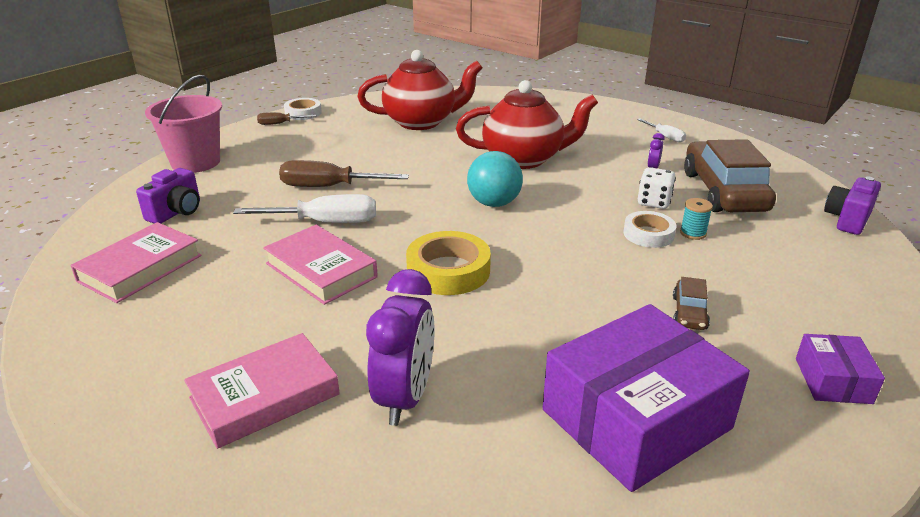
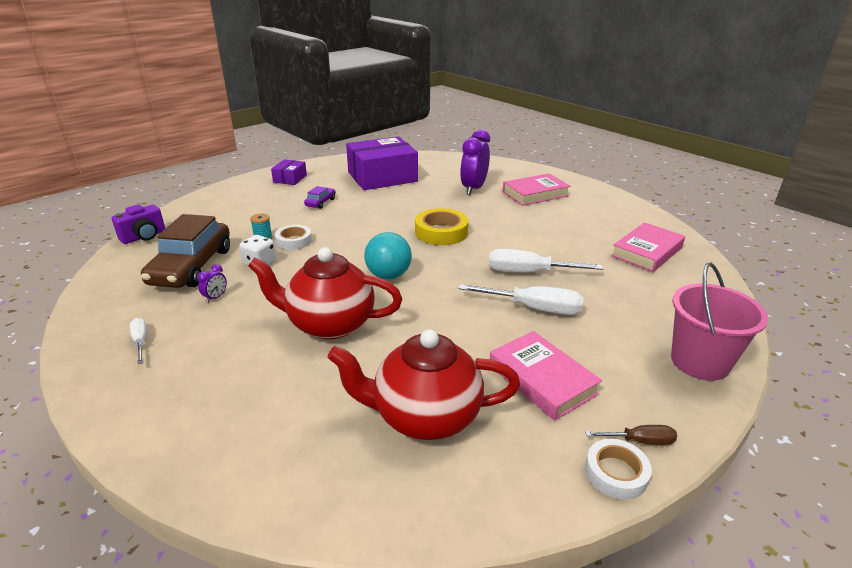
camera: 170 degrees left, 0 degrees up
purple camera [136,168,200,223] -> none
pink book [263,225,378,305] -> pink book moved to [490,331,602,420]
brown screwdriver [279,160,409,187] -> white screwdriver [458,284,584,315]
brown car [673,277,710,330] -> purple car [304,186,336,209]

